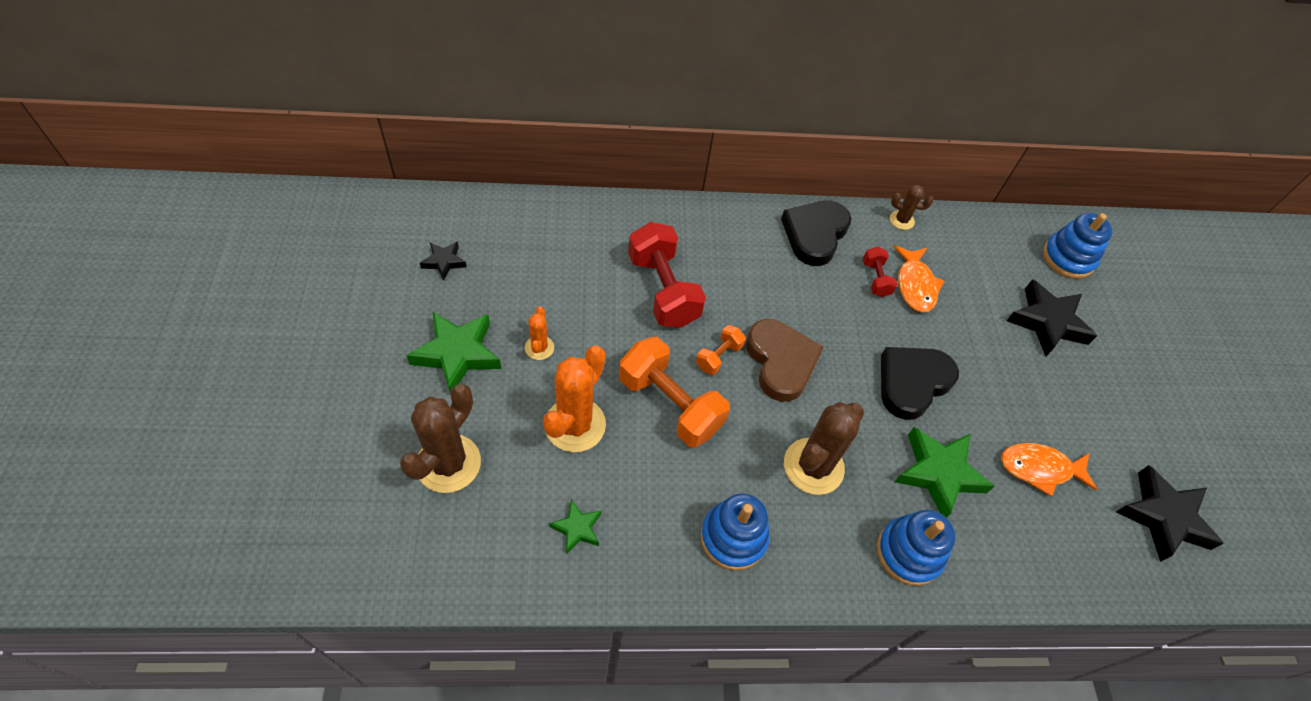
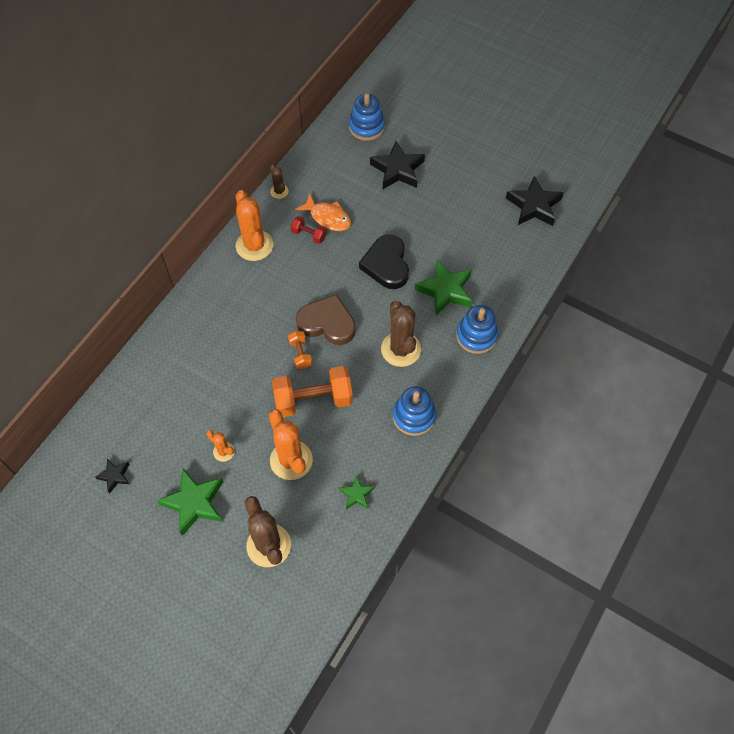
camera: 50 degrees left, 5 degrees up
red dumbbell [628,222,706,328] -> none
black heart [781,200,852,266] -> orange cactus [236,190,273,261]
brown cactus [890,185,933,230] -> brown cactus turned 75 degrees counterclockwise [270,164,289,199]
orange fish [1001,443,1097,497] -> none

